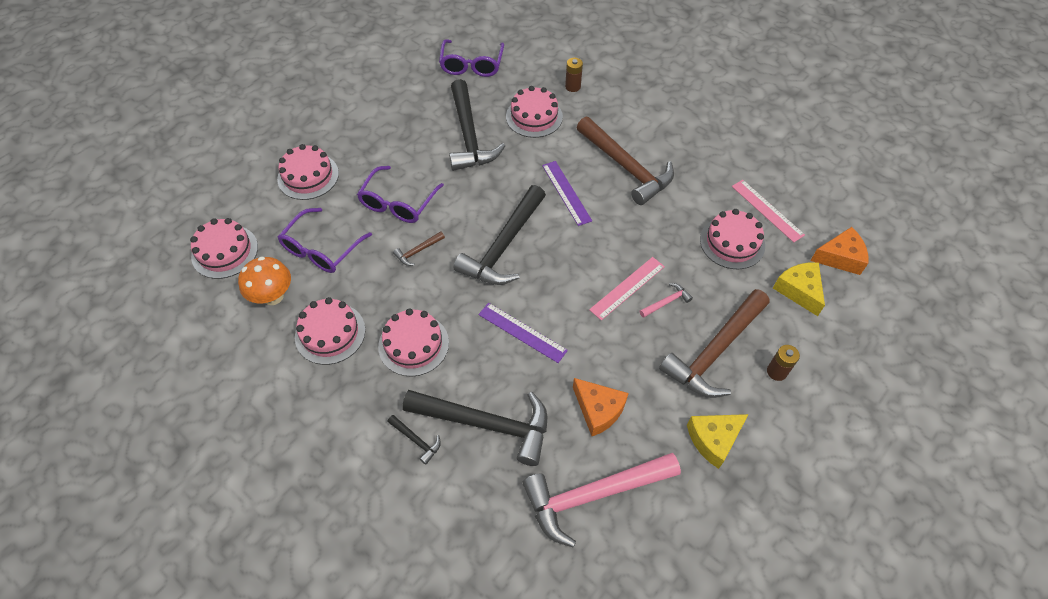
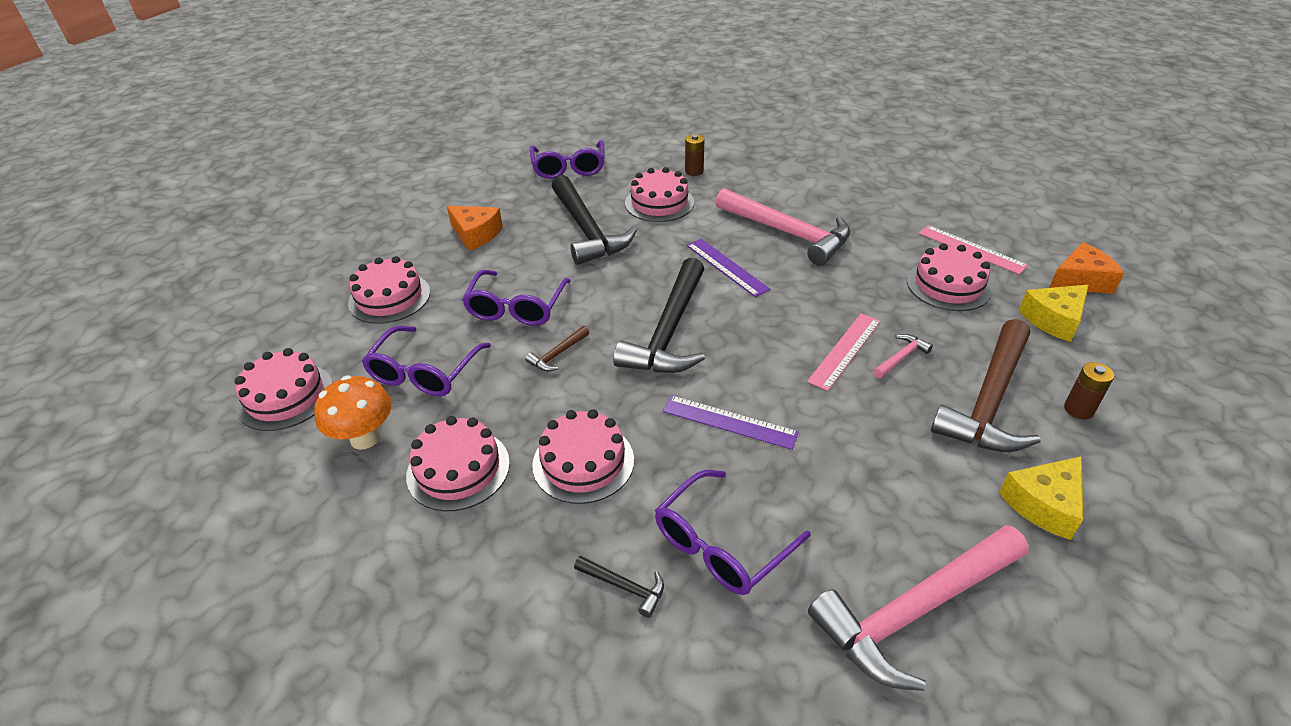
camera: 10 degrees left, 15 degrees down
black hammer [402,390,547,466] -> purple glasses [655,470,811,595]
orange cheese [573,378,629,436] -> orange cheese moved to [447,206,503,251]
brown hammer [577,117,674,205] -> pink hammer [715,188,850,265]
yellow cheese [773,262,825,316] -> yellow cheese turned 90 degrees counterclockwise [1018,285,1089,342]

